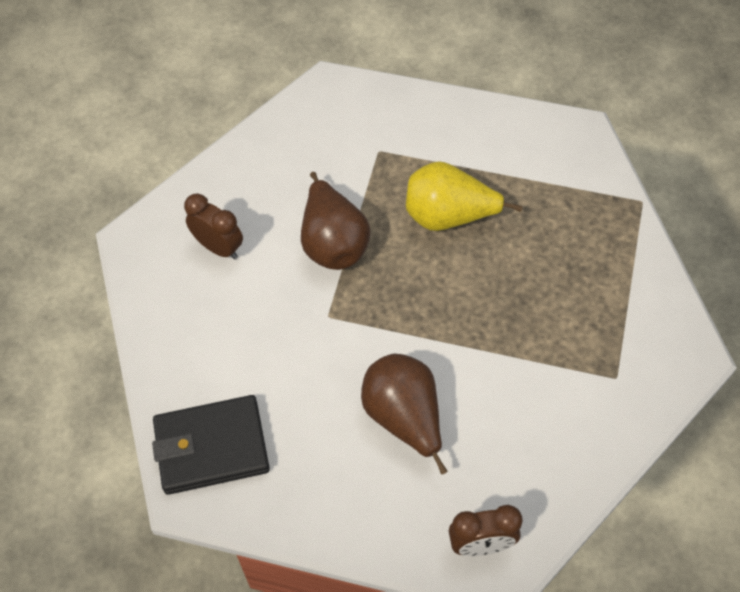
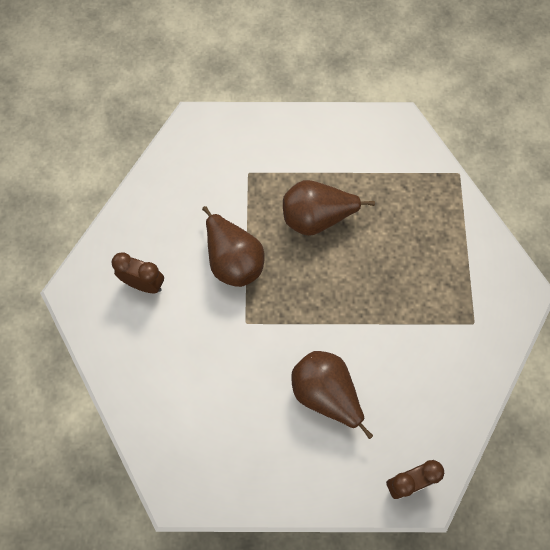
camera: 15 degrees left, 10 degrees up
black wallet [152,395,270,495] -> none
yellow pear [406,161,523,231] -> brown pear [283,180,375,236]

